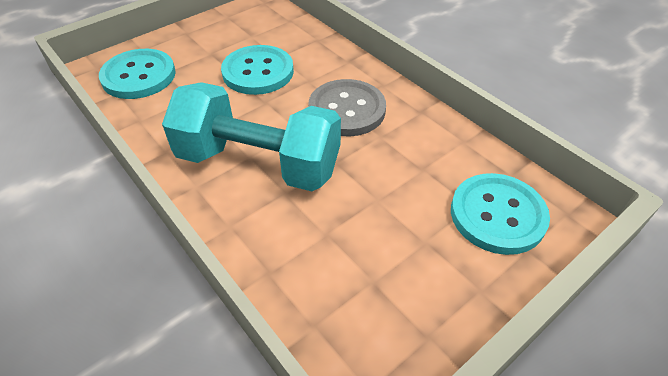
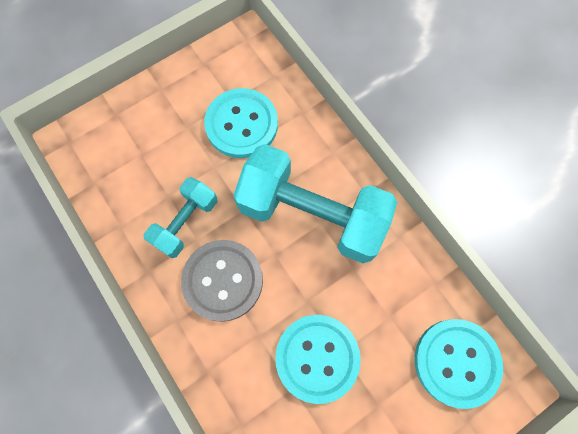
camera: 175 degrees left, 25 degrees up
turquoise button [451,173,550,255] -> turquoise button moved to [204,88,278,158]
none -> turquoise dumbbell [144,177,217,258]

